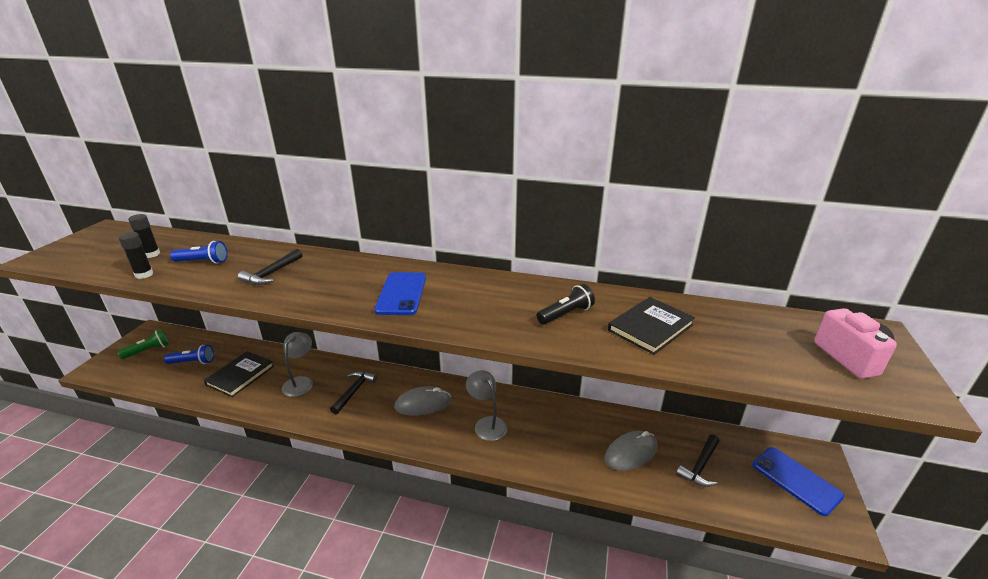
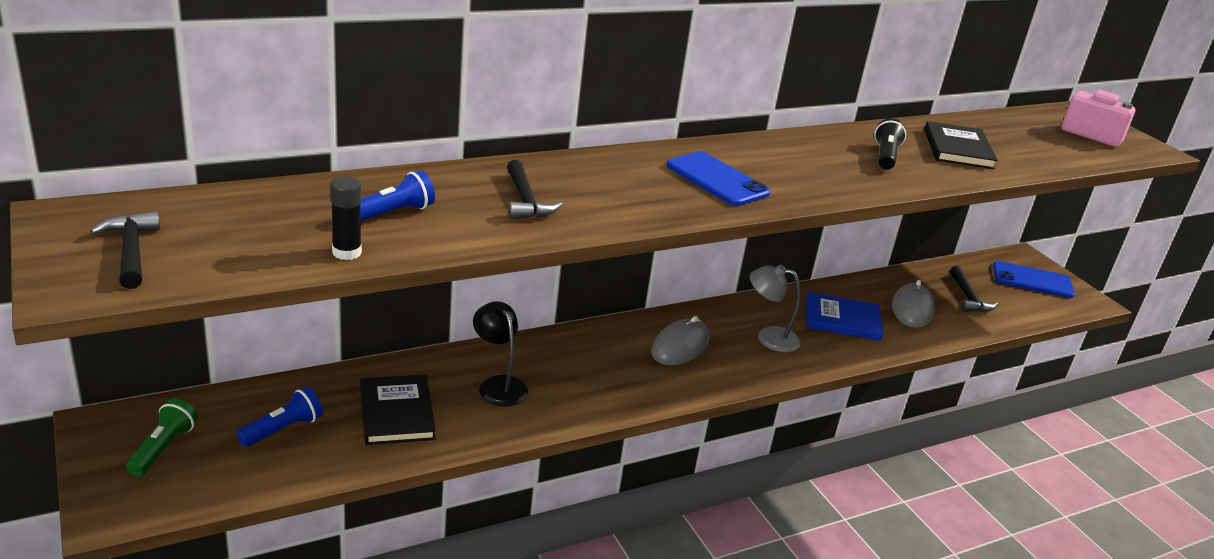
camera: 45 degrees left, 0 degrees up
black glue stick [128,214,160,258] -> none
grey lamp [282,332,313,397] -> black lamp [473,301,528,406]
black hammer [330,371,378,414] -> black hammer moved to [90,211,160,289]
none -> blue book [806,292,883,341]

